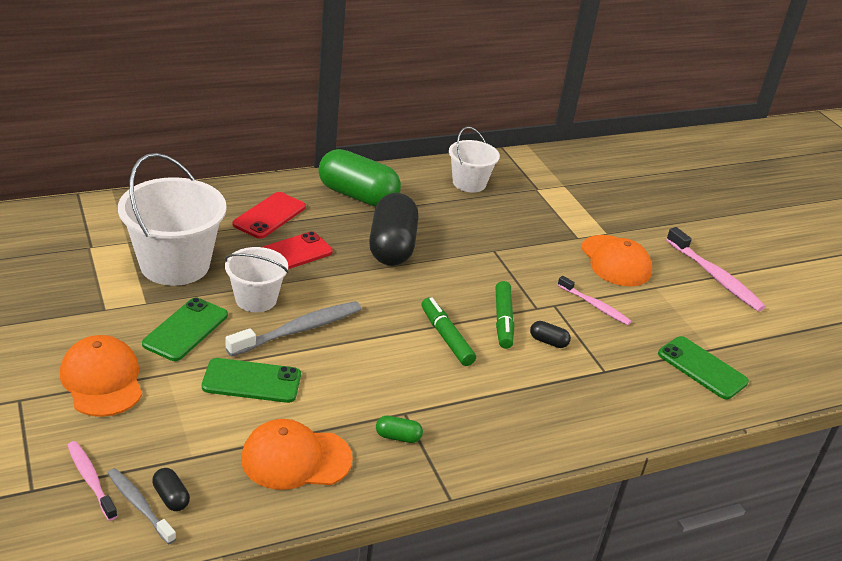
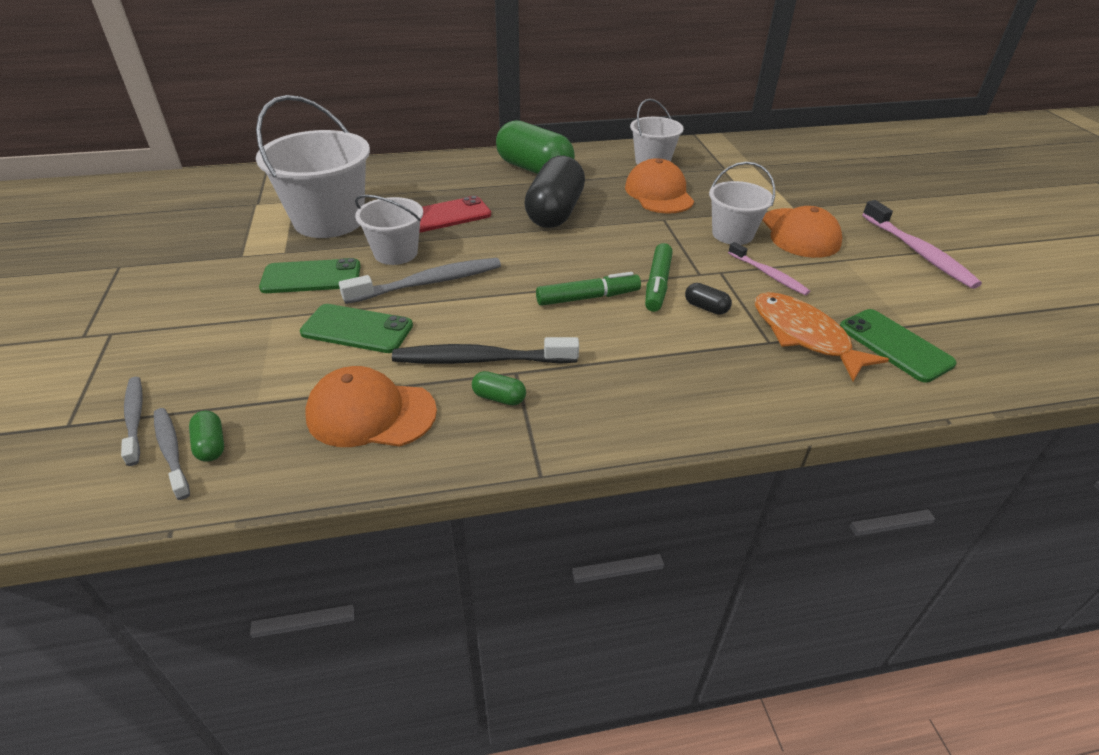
camera: 15 degrees right, 5 degrees up
orange cap [60,335,142,417] -> orange cap moved to [625,158,694,214]
pink toothbrush [67,441,118,521] -> grey toothbrush [121,377,143,466]
green phone [142,297,228,361] -> green phone turned 45 degrees clockwise [259,258,361,293]
black capsule [152,468,190,511] -> green capsule [189,411,224,462]
red phone [233,192,306,239] -> none
green marker [421,297,476,366] -> green marker turned 90 degrees clockwise [536,272,641,306]
none -> black toothbrush [392,337,579,364]
none -> white bucket [709,162,775,245]
none -> orange fish [755,292,889,381]

